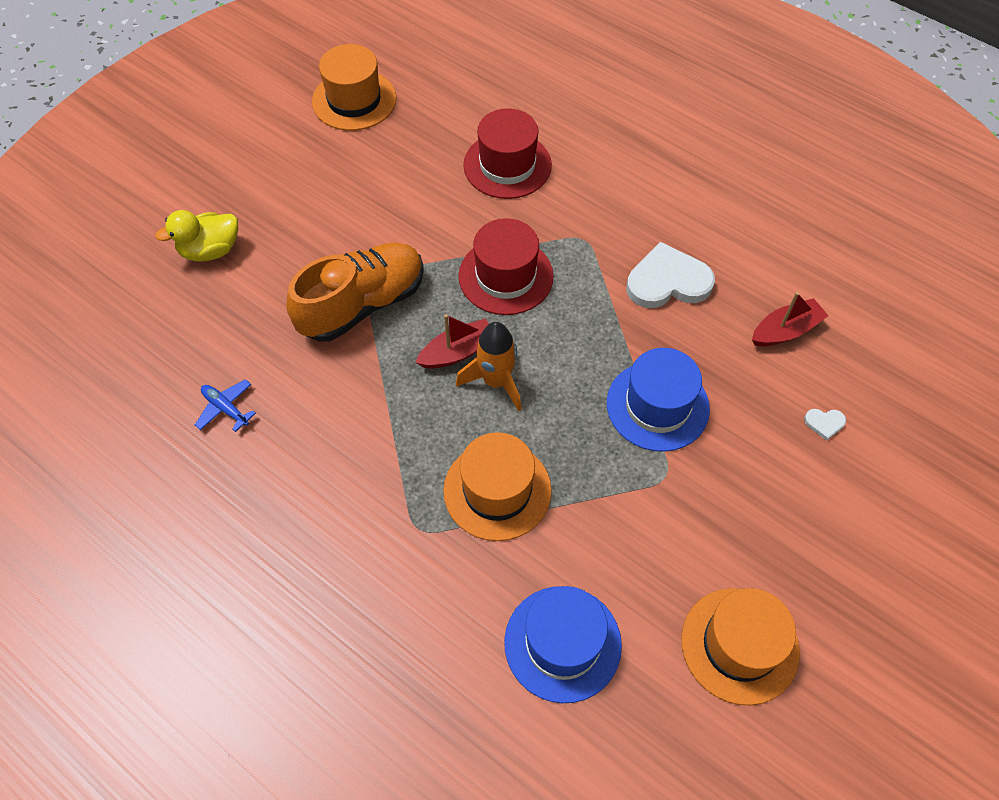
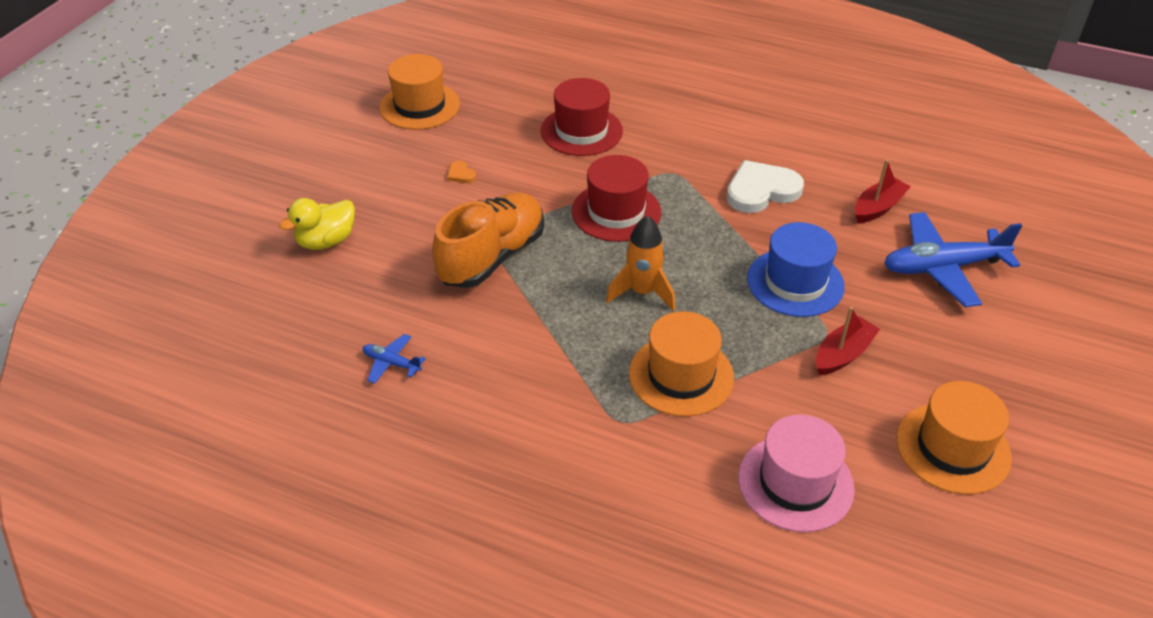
camera: 15 degrees left, 15 degrees down
red boat [415,314,489,369] -> red boat moved to [816,307,880,375]
blue hat [504,586,622,703] -> pink hat [738,414,855,532]
white heart [804,409,846,441] -> blue plane [884,212,1022,307]
none -> orange heart [447,161,476,183]

